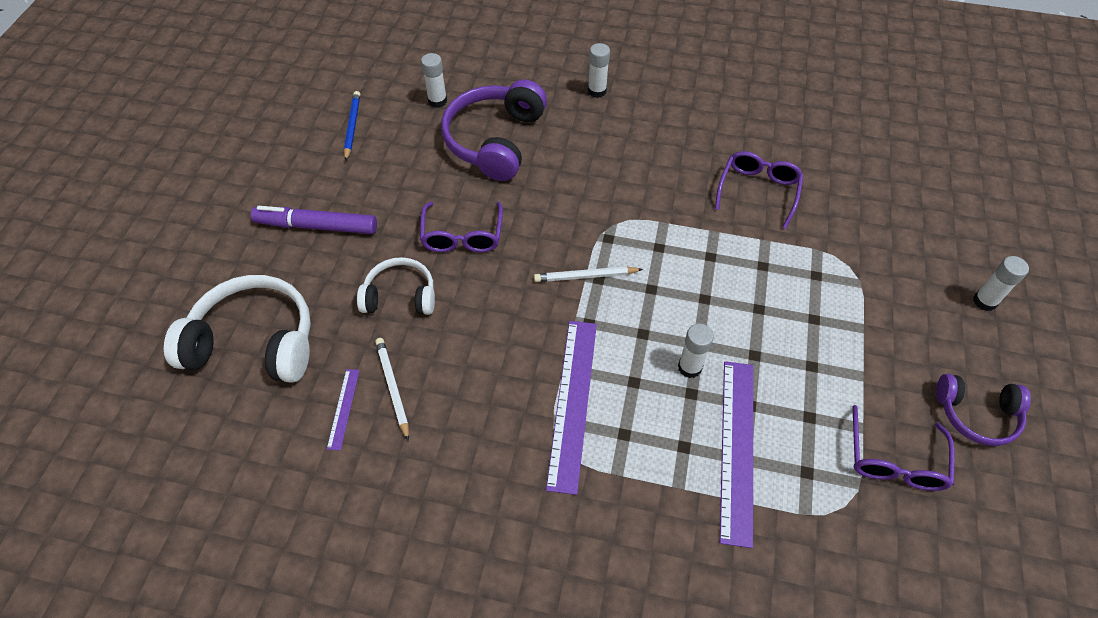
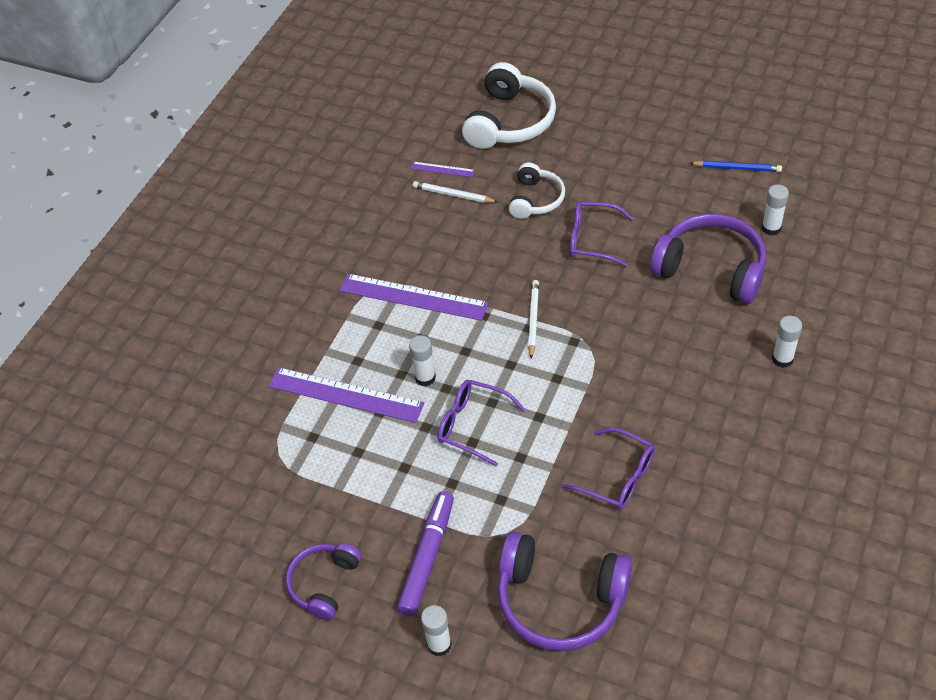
camera: 105 degrees right, 5 degrees down
purple marker [251,206,377,234] -> purple marker moved to [397,491,454,616]
white pencil [375,338,409,441] -> white pencil turned 150 degrees counterclockwise [413,181,497,203]
purple glasses [852,405,955,491] -> purple glasses moved to [438,380,526,467]
none -> purple headphones [497,532,632,651]

